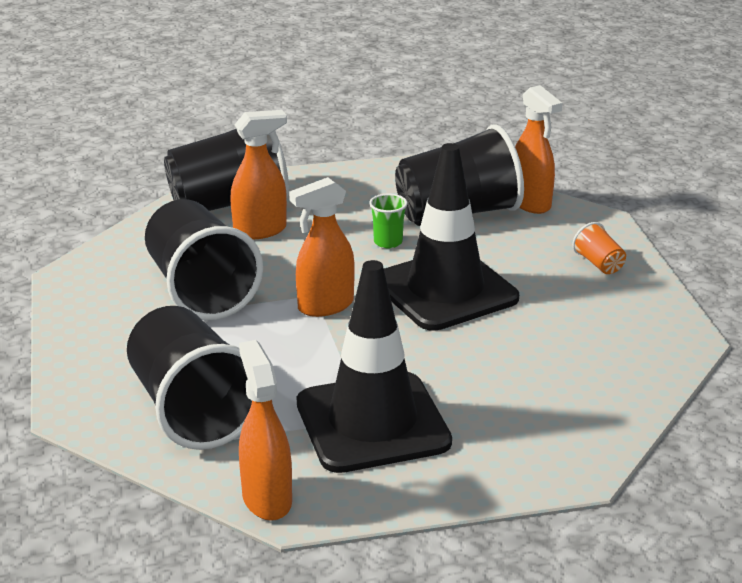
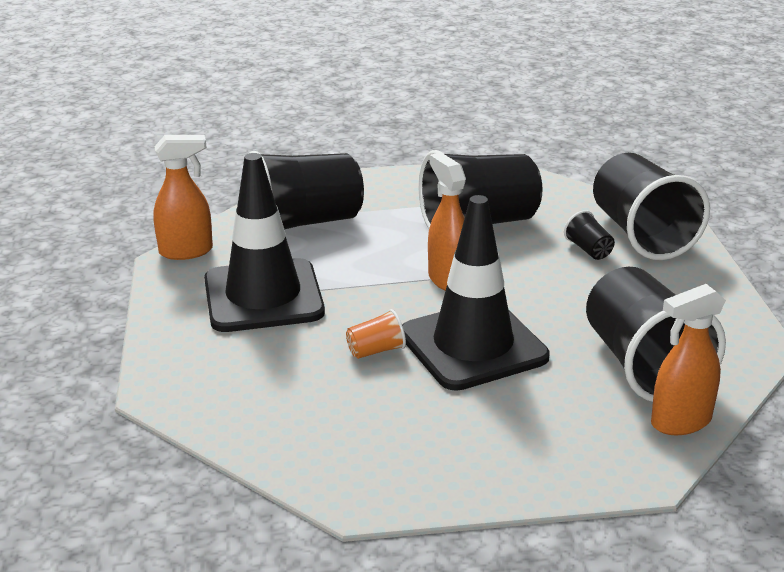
camera: 95 degrees right, 0 degrees up
orange spray bottle [230,110,287,239] -> black cup [564,210,615,260]
green cup [369,193,408,248] -> none
orange cup [572,222,626,274] -> orange cup moved to [346,309,406,359]

